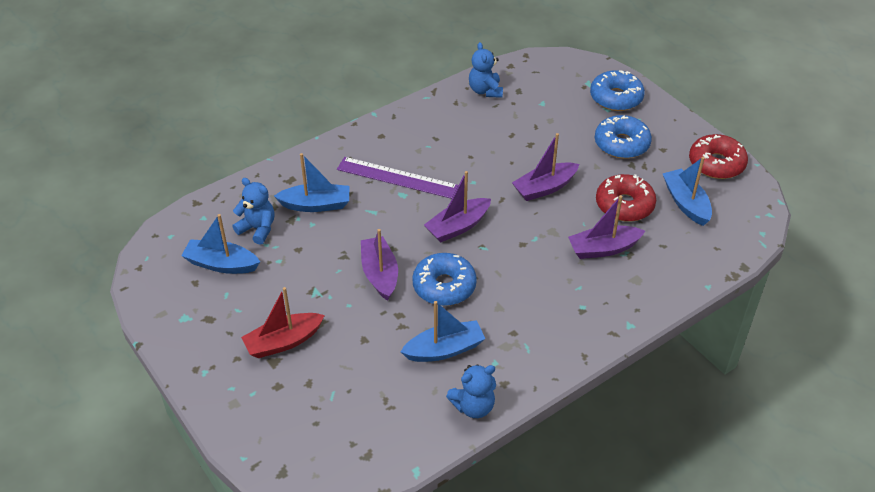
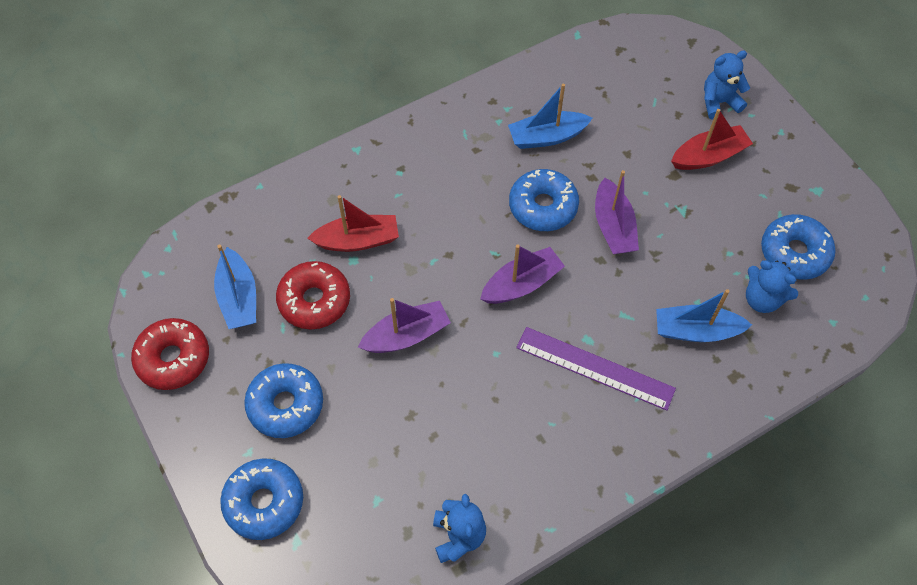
camera: 175 degrees left, 15 degrees up
blue boat [181,214,260,274] -> blue donut [761,214,836,280]
blue teddy bear [446,364,496,418] -> blue teddy bear moved to [704,51,750,120]
purple boat [568,195,645,259] -> red boat [307,195,399,252]

